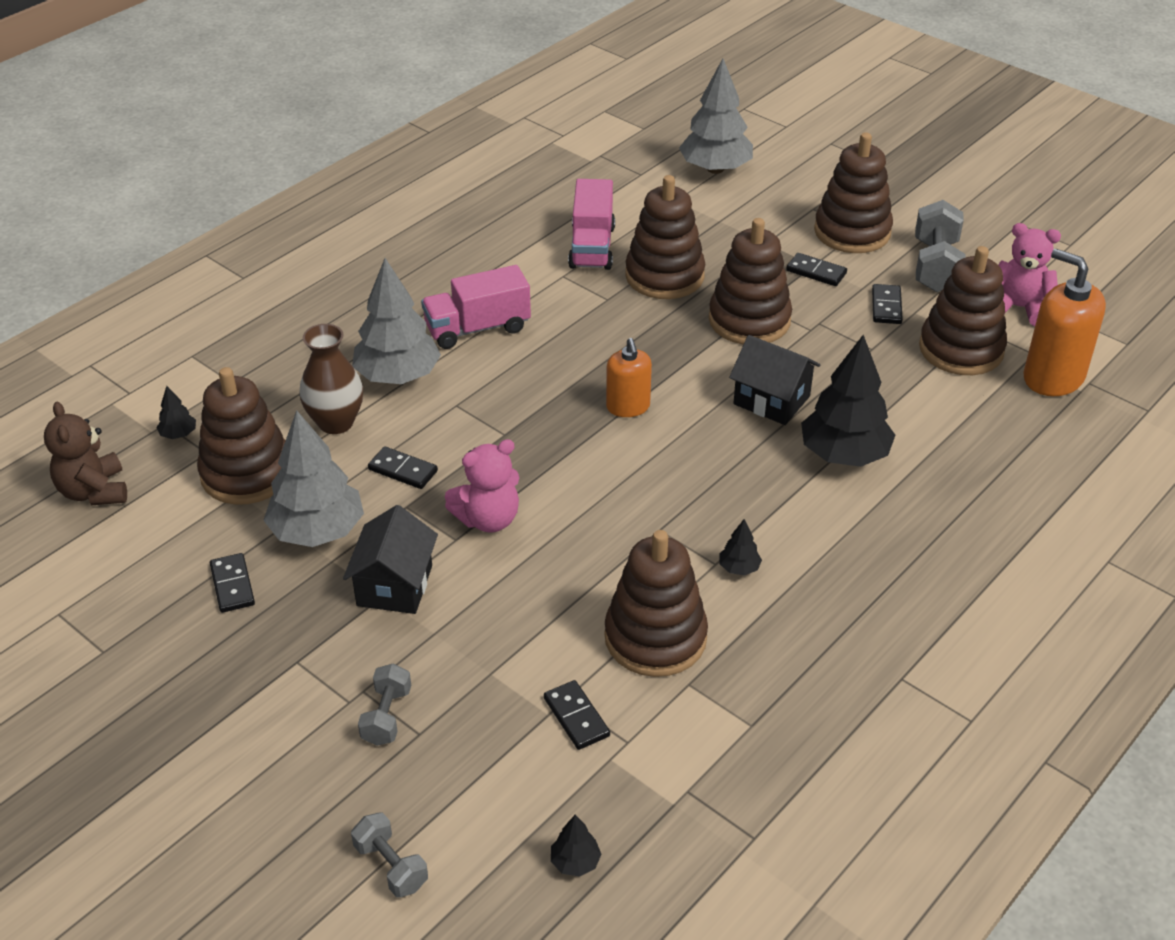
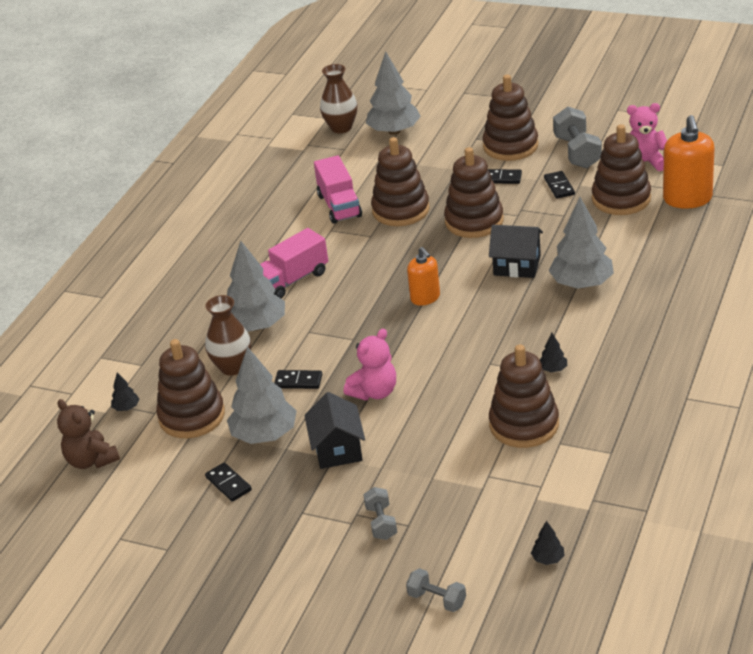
camera: 15 degrees left, 5 degrees down
black domino [544,680,610,750] -> none
black tree [801,335,895,467] -> grey tree [549,197,614,289]
orange soap dispenser [1023,249,1106,396] -> orange soap dispenser turned 120 degrees counterclockwise [663,115,715,209]
none -> brown vase [320,64,357,133]

